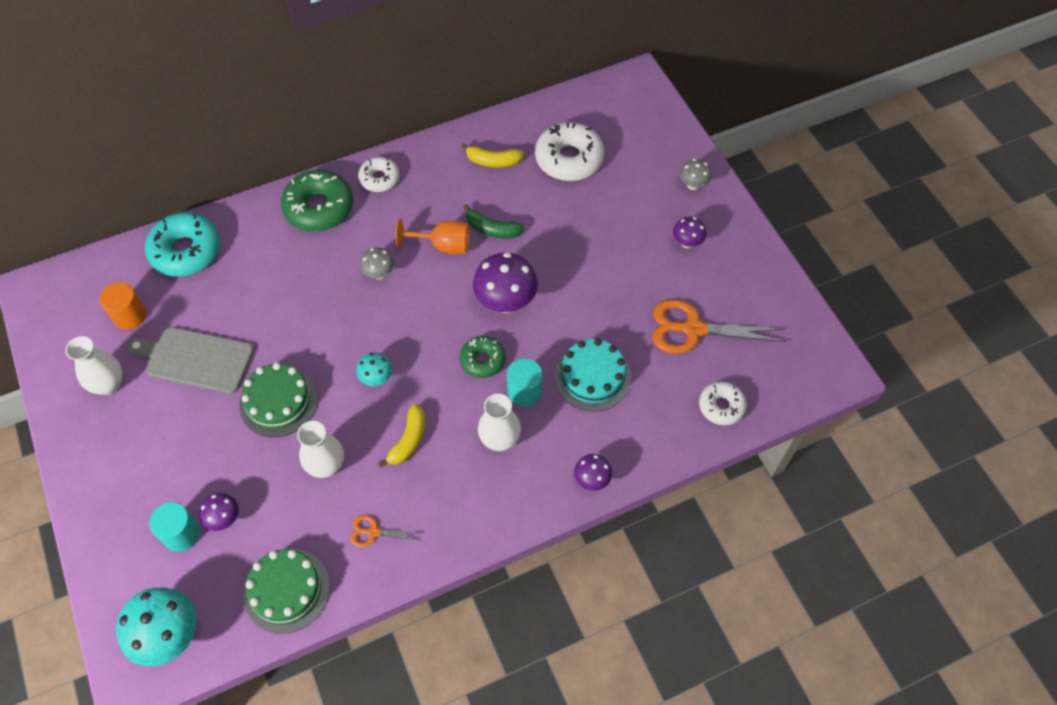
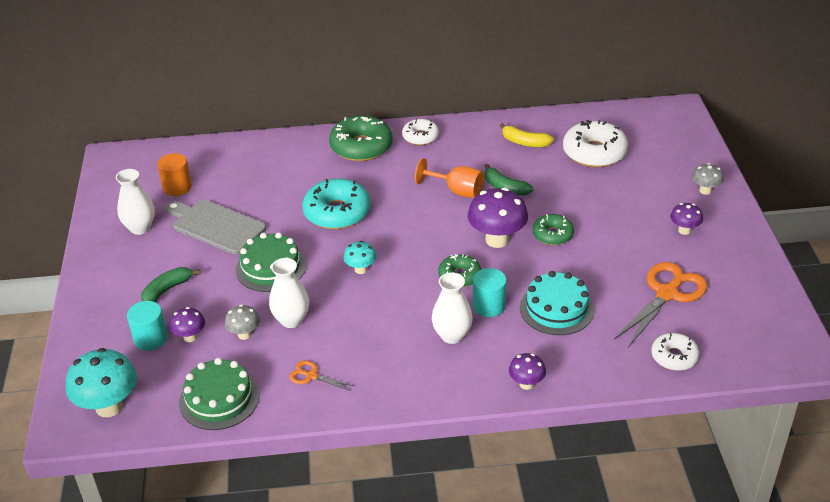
camera: 20 degrees right, 20 degrees down
turquoise donut [145,212,220,277] -> turquoise donut moved to [302,178,371,229]
grey mushroom [360,248,394,280] -> grey mushroom moved to [224,304,260,340]
yellow banana [378,404,425,467] -> none
orange scissors [652,300,786,354] -> orange scissors turned 105 degrees clockwise [614,262,707,347]
none -> green banana [141,267,200,302]
none -> green donut [533,214,574,245]

